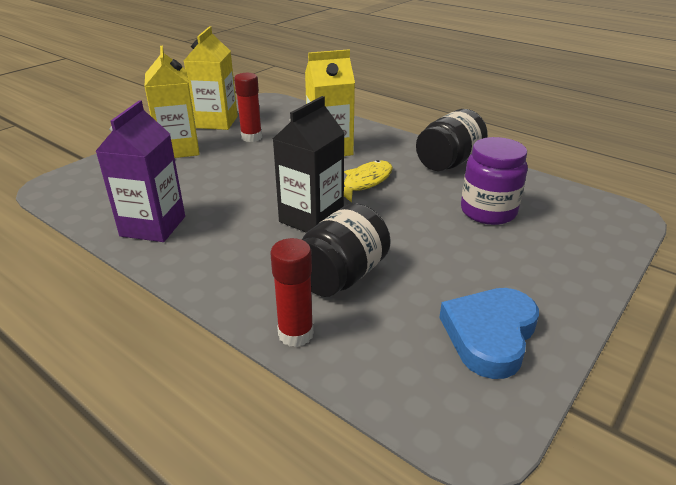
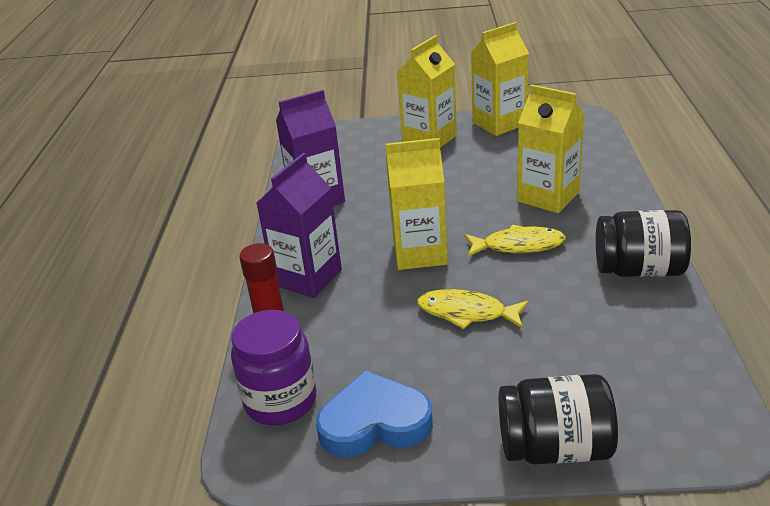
camera: 55 degrees right, 0 degrees up
red glue stick [234,73,262,142] -> none
black carton [273,96,344,233] -> yellow carton [386,138,448,270]
black jar [302,203,391,297] -> black jar moved to [499,374,618,465]
purple jar [461,137,528,225] -> purple jar moved to [231,310,316,425]
none -> purple carton [256,153,342,298]
none -> yellow fish [417,289,529,329]

